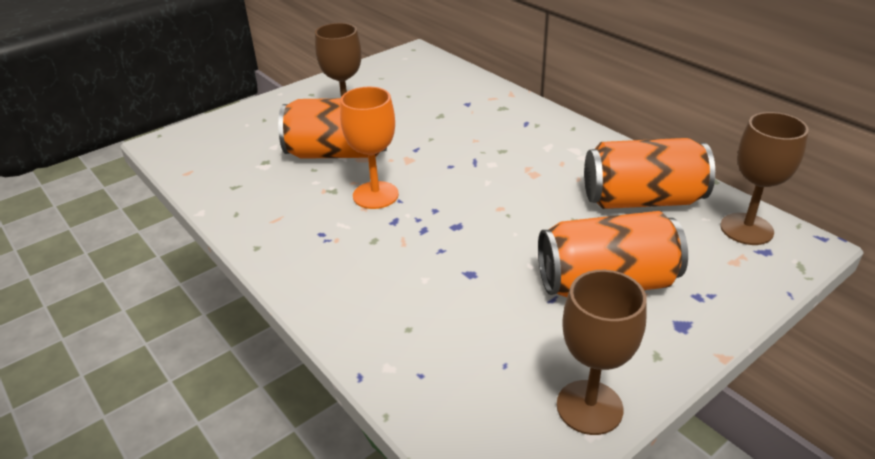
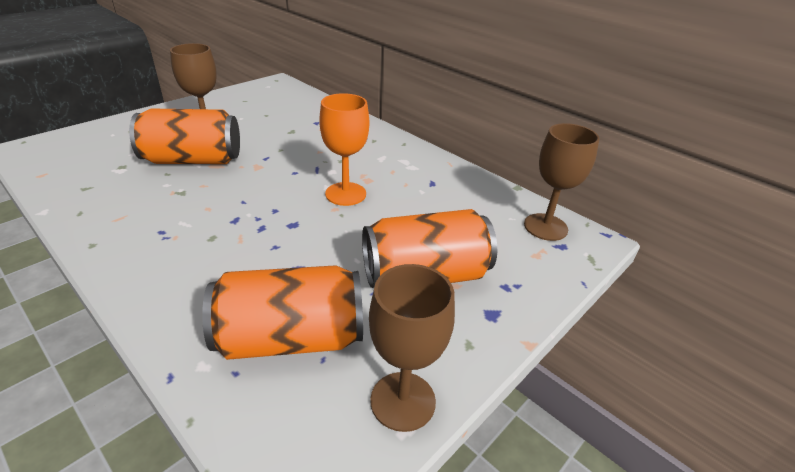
camera: 10 degrees left, 0 degrees up
orange goblet [340,87,399,209] -> orange goblet moved to [319,93,369,206]
orange can [584,138,715,209] -> orange can moved to [202,265,363,360]

